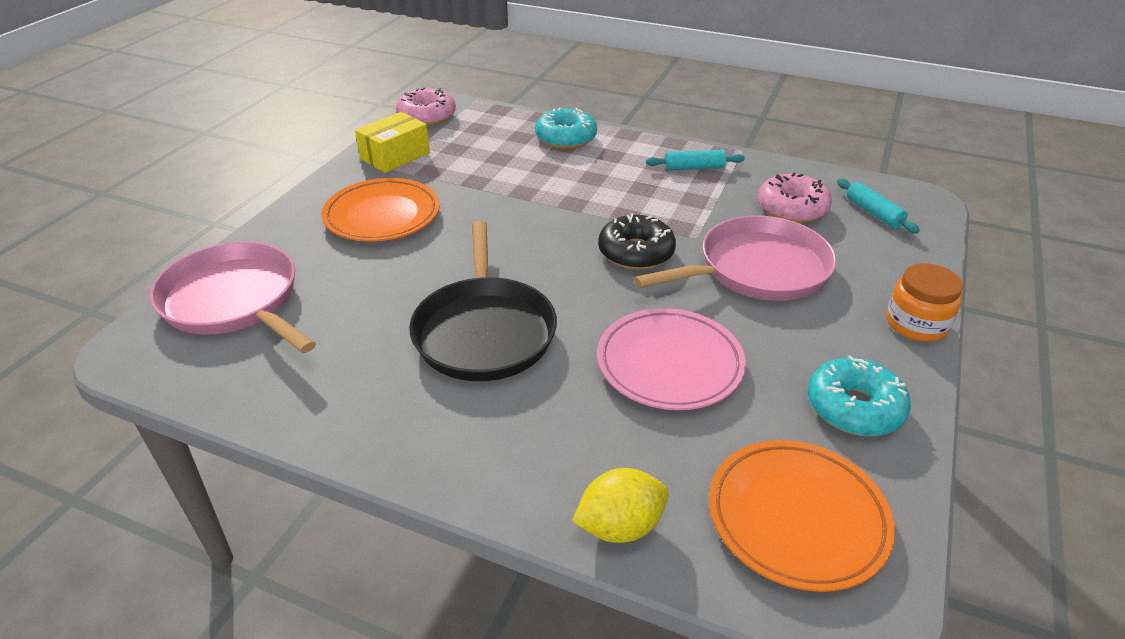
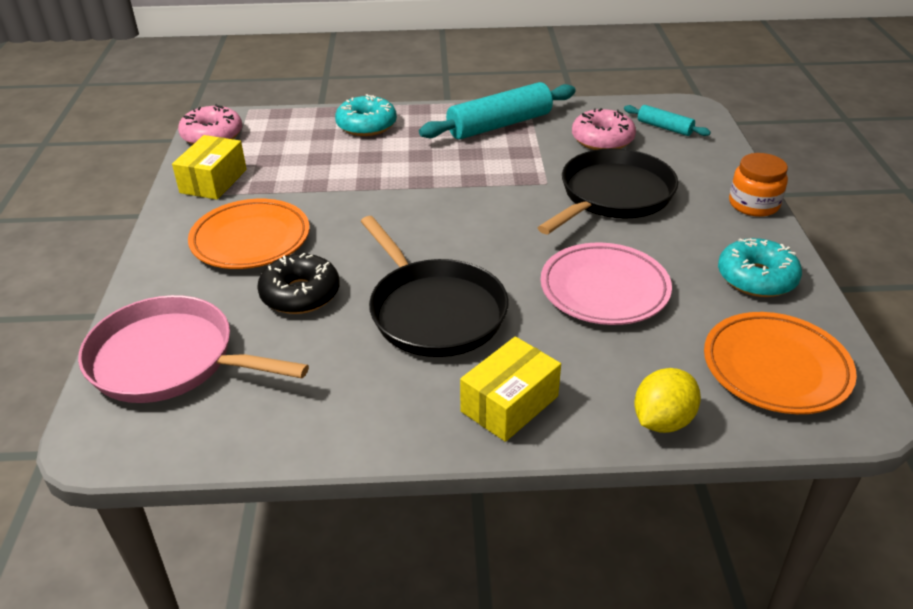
camera: 25 degrees left, 0 degrees up
black donut [598,213,676,270] -> black donut moved to [257,253,340,314]
pink pan [634,216,837,301] -> black pan [538,148,678,234]
turquoise rolling pin [646,150,745,170] -> turquoise rolling pin [419,82,576,139], size x1.94
none -> yellow box [460,336,561,442]

